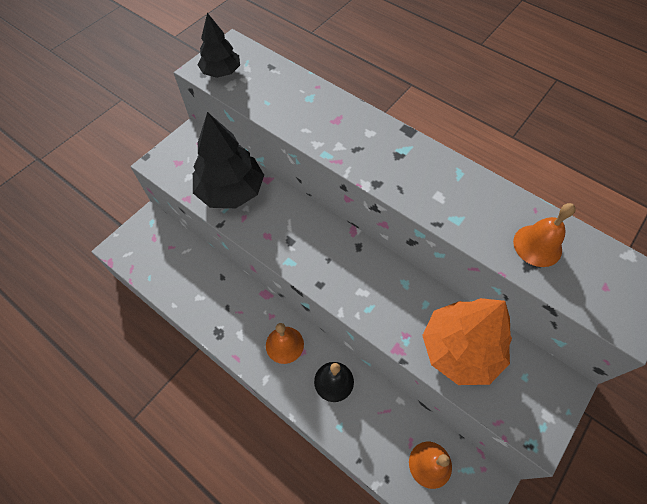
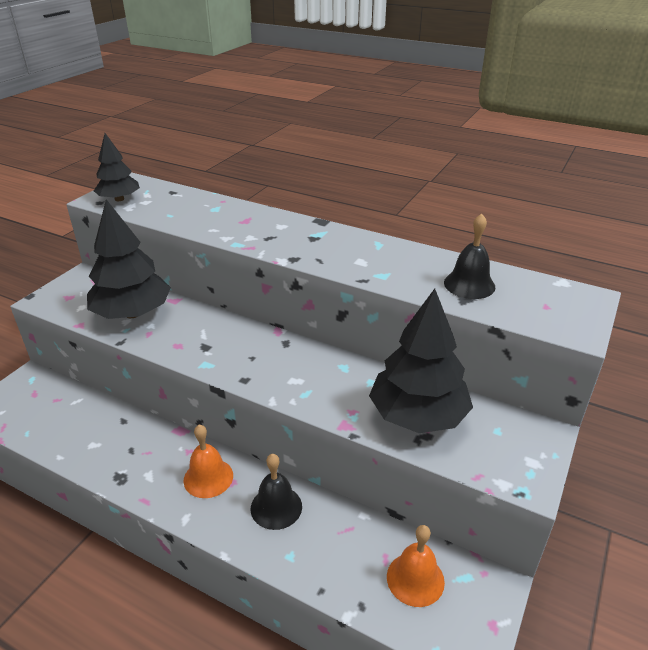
camera: 10 degrees left, 25 degrees down
orange tree [422,298,512,385] -> black tree [369,289,473,433]
orange bell [513,203,576,267] -> black bell [444,214,495,299]

